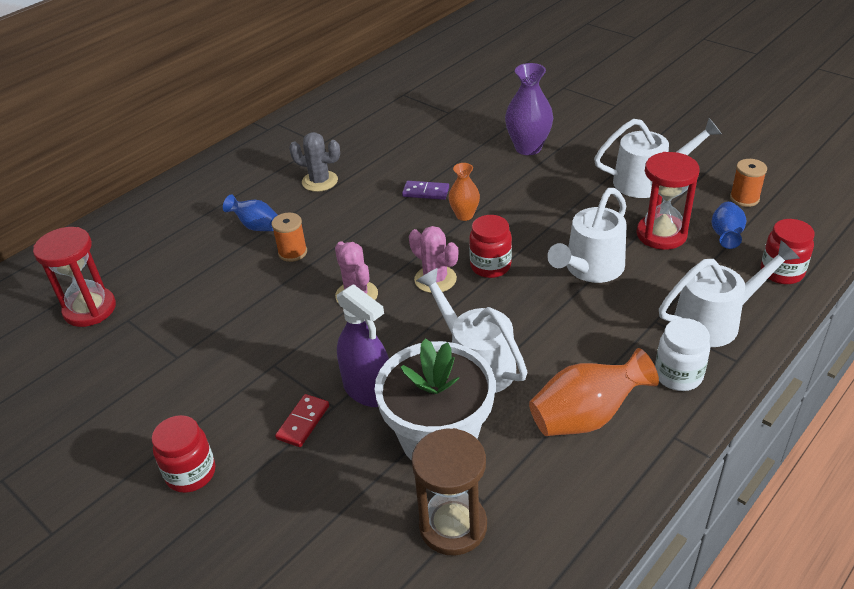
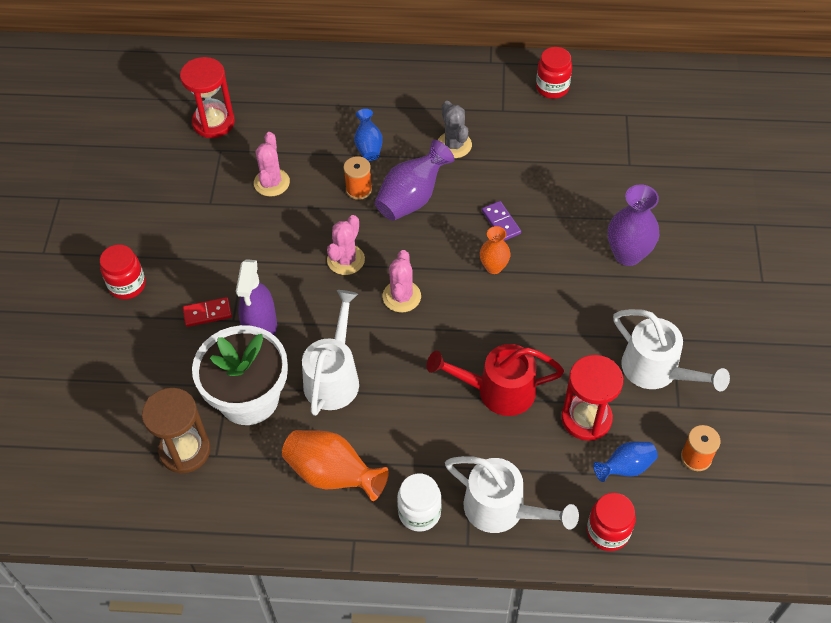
camera: 50 degrees right, 15 degrees up
red jar [469,215,512,278] -> red jar moved to [536,47,572,99]
white watering can [547,188,627,283] -> red watering can [427,344,564,416]
none -> pink cactus [254,132,290,196]
none -> purple vase [375,140,454,221]

